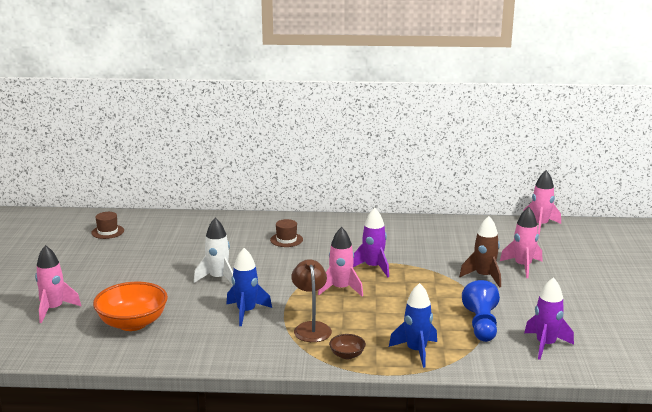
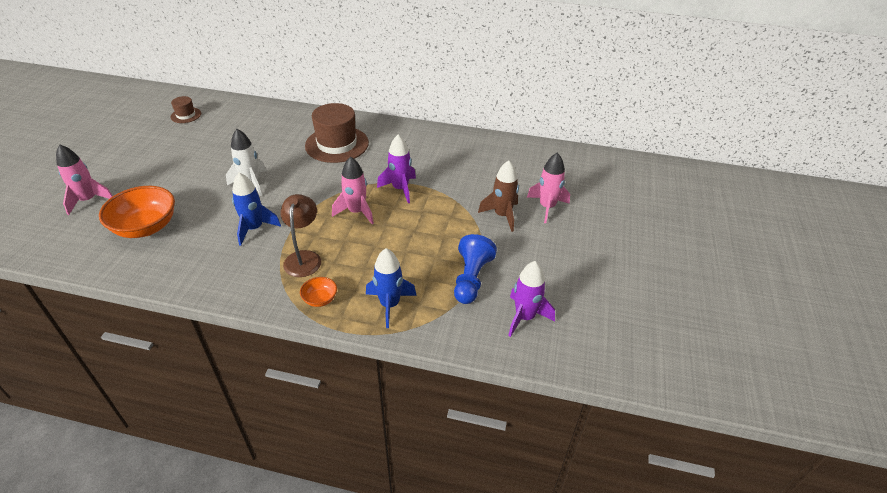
camera: 10 degrees right, 20 degrees up
brown hat [270,219,303,247] -> brown hat [305,103,369,163], size x2.03
brown bowl [329,334,366,359] -> orange bowl [300,277,337,307]
pink rocket [524,170,561,235] -> none

